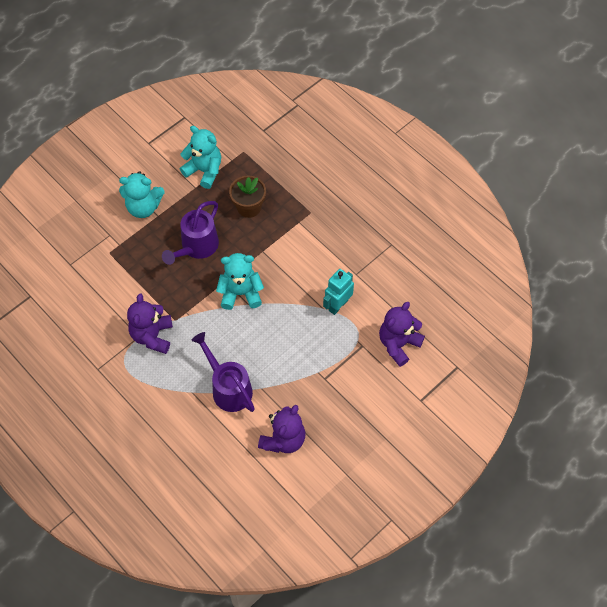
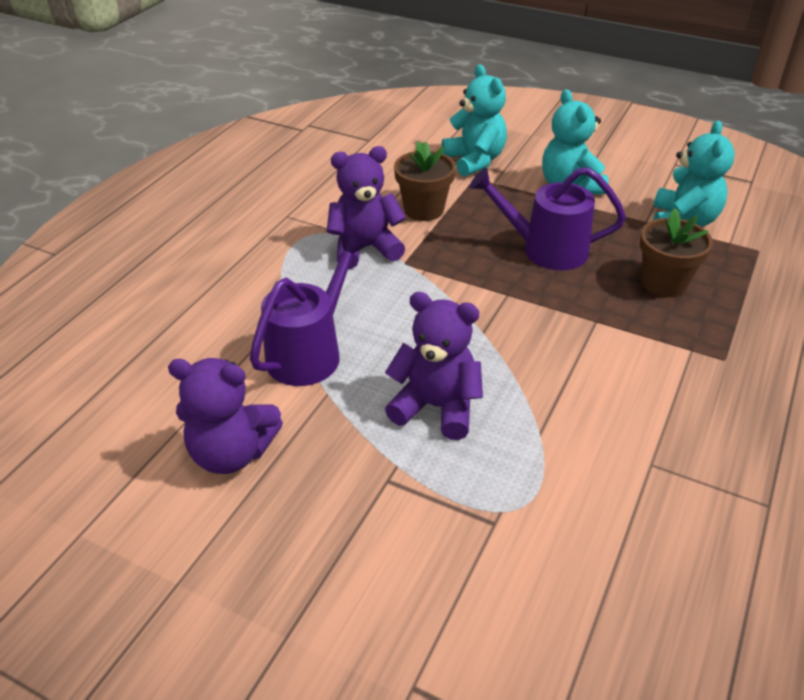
camera: 70 degrees right, 20 degrees down
turquoise teddy bear [216,253,264,310] -> turquoise teddy bear moved to [442,64,507,177]
turquoise robot [323,269,354,315] -> none
purple teddy bear [379,302,425,367] -> purple teddy bear moved to [385,292,483,440]
none -> brown flower pot [394,141,456,221]

